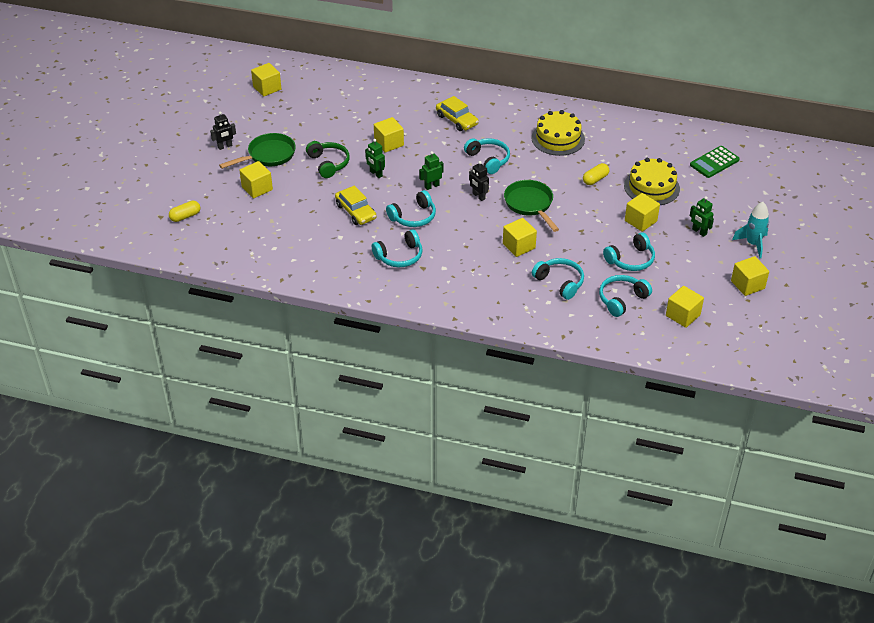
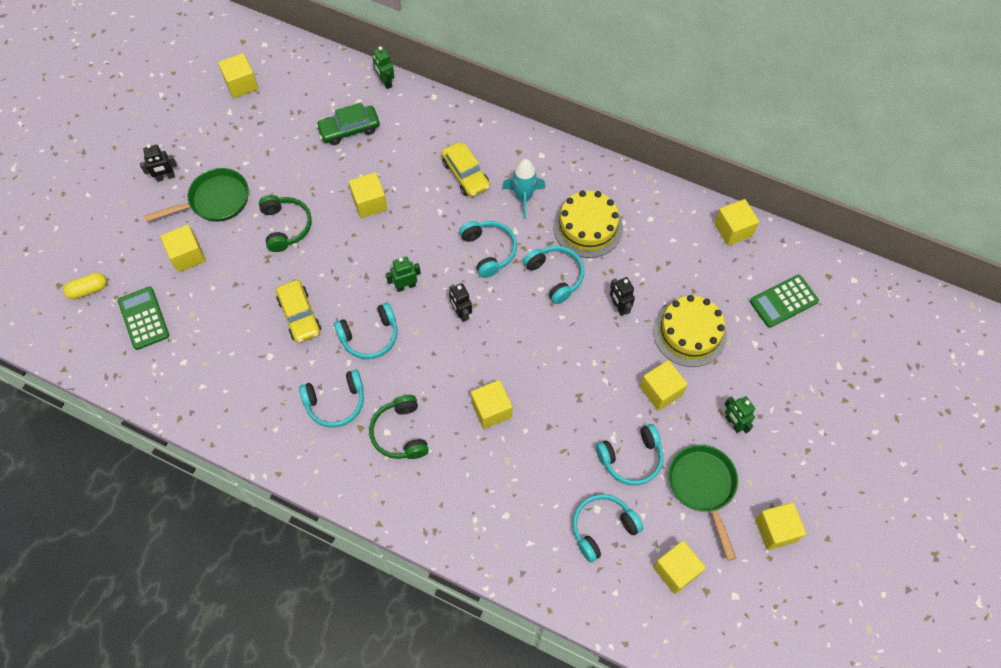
camera: 10 degrees right, 20 degrees up
green robot [365,139,385,178] -> green robot moved to [373,46,395,89]
green pan [504,180,559,232] -> green pan moved to [669,445,738,561]
turquoise headphones [532,258,584,300] -> turquoise headphones moved to [523,246,584,304]
yellow capsule [583,163,609,185] -> black robot [610,277,635,316]
turquoise rocket [732,202,769,258] -> turquoise rocket moved to [502,159,546,219]
none -> green calculator [118,286,169,350]
none -> green car [316,103,380,145]
none -> green headphones [369,395,429,459]
none -> yellow cube [714,199,759,246]

